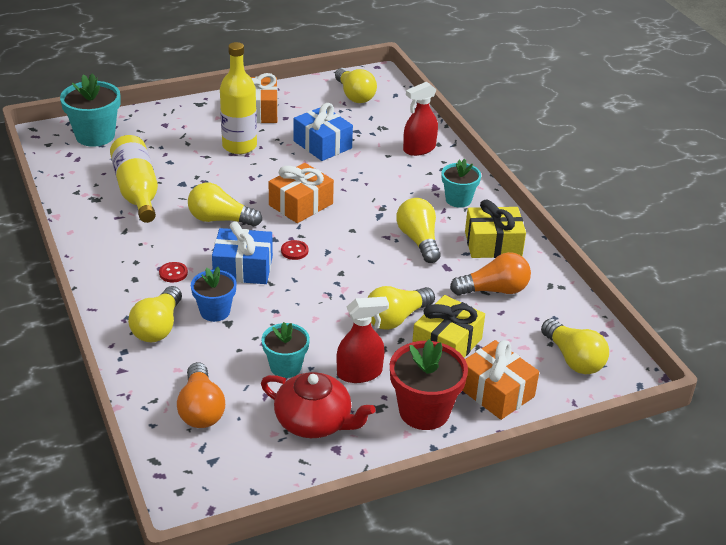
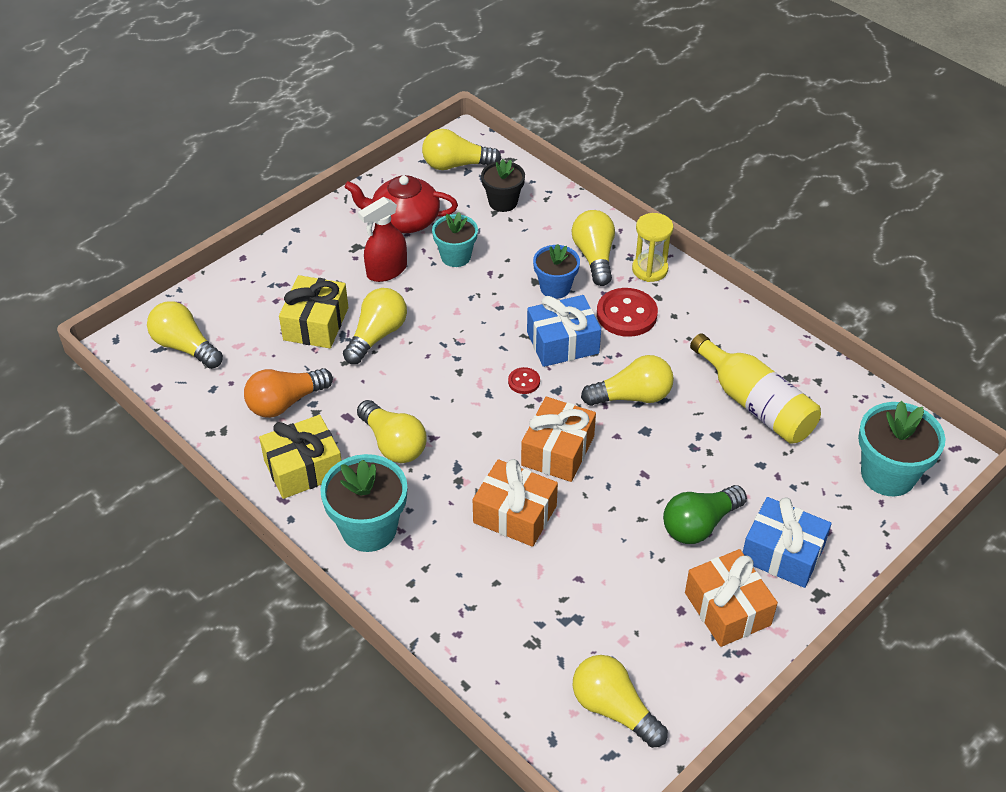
camera: 160 degrees right, 10 degrees up
red button [159,262,188,282] -> red button [597,288,658,337], size x1.98
orange light bulb [177,362,225,428] -> black flower pot [481,159,525,212]
yellow bottle [220,42,257,154] -> green light bulb [663,485,747,544]
blue gift [293,103,353,161] -> blue gift moved to [743,497,832,588]
red flower pot [390,340,468,430] -> none
red spray bottle [403,82,438,156] -> none
turquoise flower pot [442,159,481,208] -> turquoise flower pot [320,454,407,552], size x1.56
orange gift [462,340,539,420] -> orange gift moved to [473,459,558,547]
none -> yellow light bulb [422,129,501,170]
none -> yellow hourglass [632,213,673,282]

